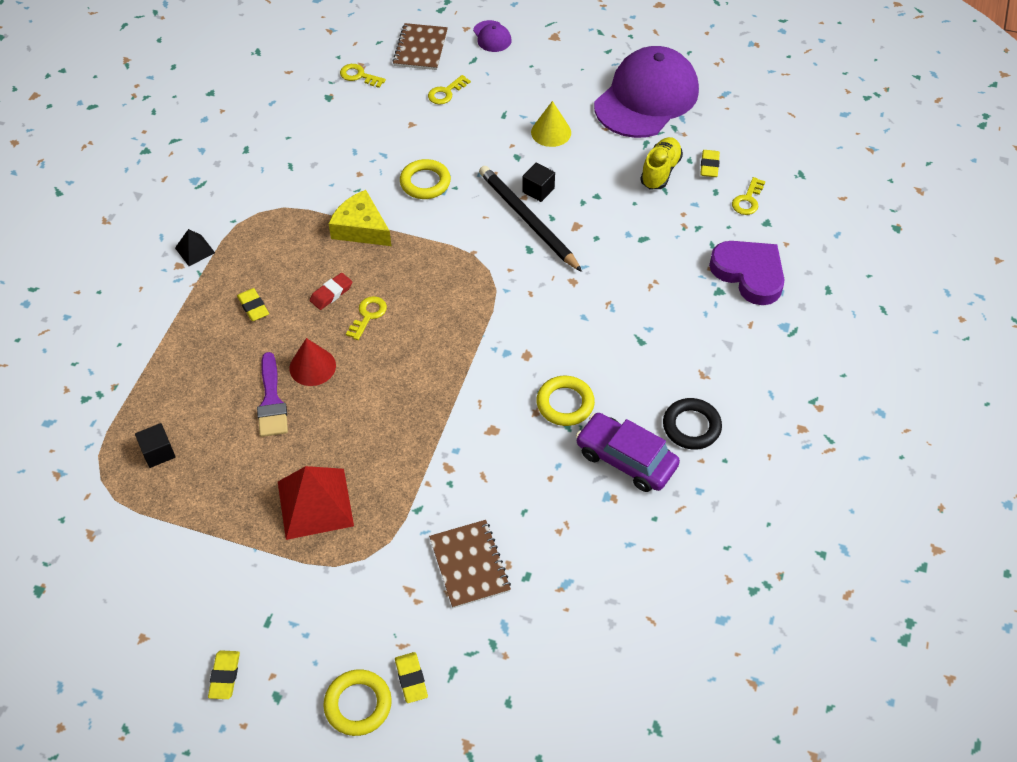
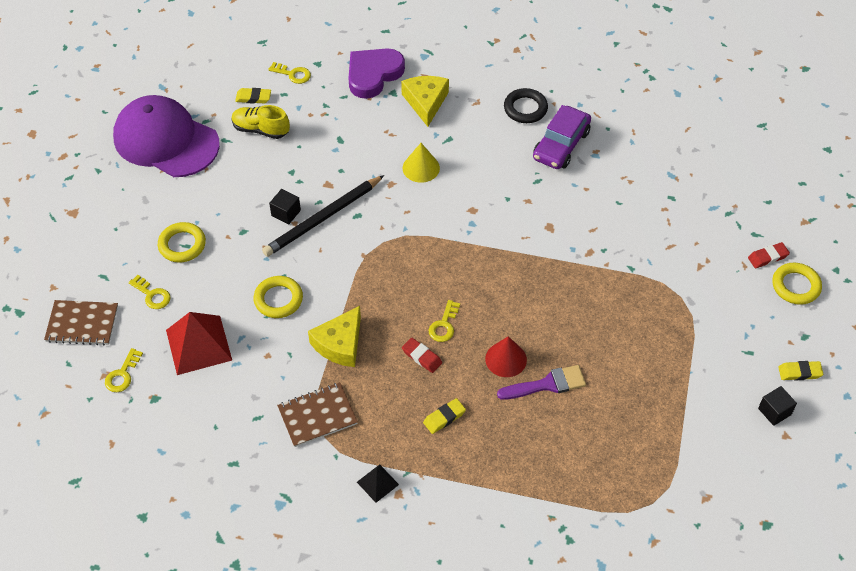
camera: 95 degrees left, 0 degrees up
black cube [135,423,176,468] -> black cube moved to [758,386,797,426]
red pyramid [278,466,354,540] -> red pyramid moved to [166,312,232,375]
yellow key [346,296,387,340] -> yellow key turned 90 degrees counterclockwise [429,300,460,342]
yellow eraser [395,652,428,703] -> red eraser [748,242,790,268]
brown notebook [429,520,511,608] -> brown notebook moved to [277,382,358,447]
purple cap [473,20,511,52] -> none
yellow cone [531,101,571,147] -> yellow cone moved to [403,143,440,183]
yellow ring [537,376,595,426] -> yellow ring moved to [158,222,206,263]
none -> yellow cheese [401,76,449,127]

